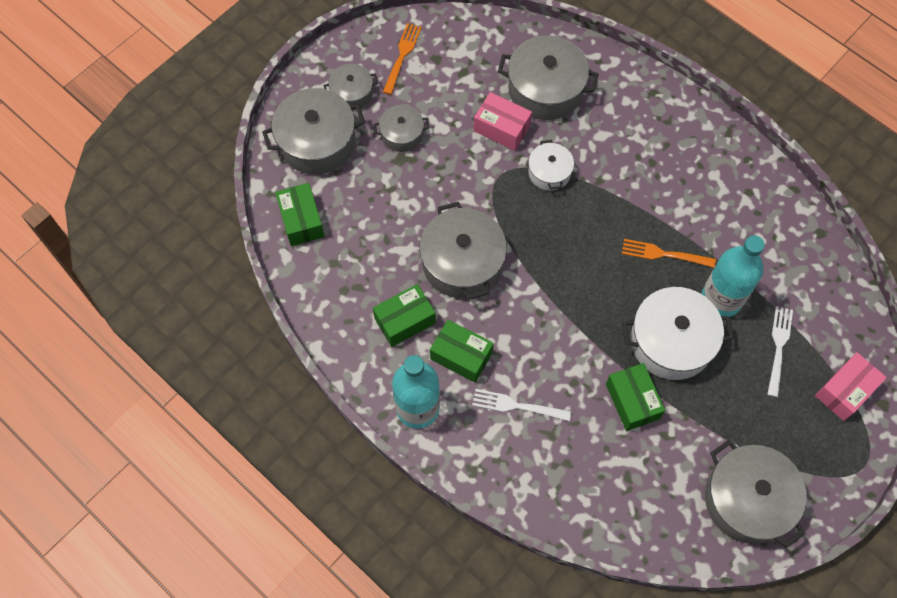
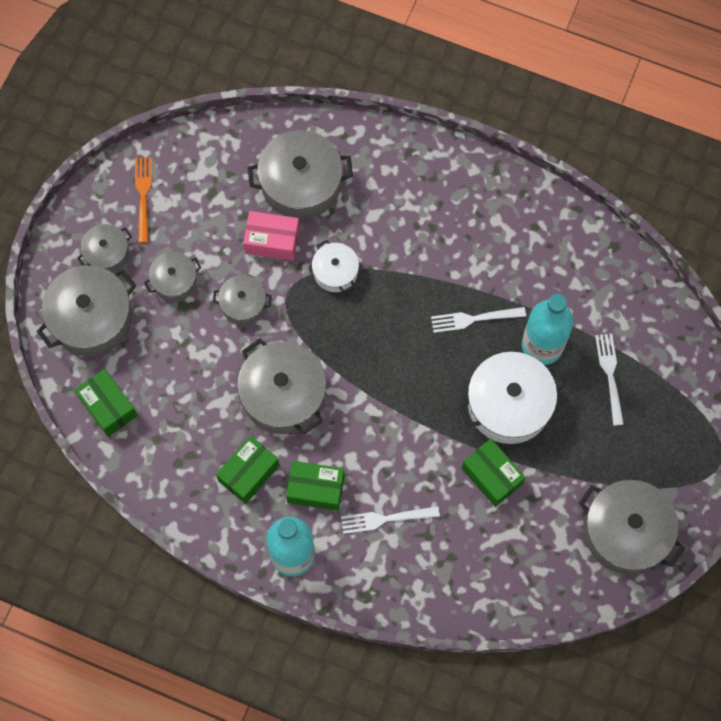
camera: 20 degrees left, 5 degrees up
orange fork [622,239,716,268] -> white fork [431,307,526,333]
pink box [815,352,887,421] -> none
none -> grey pot [213,275,272,325]

